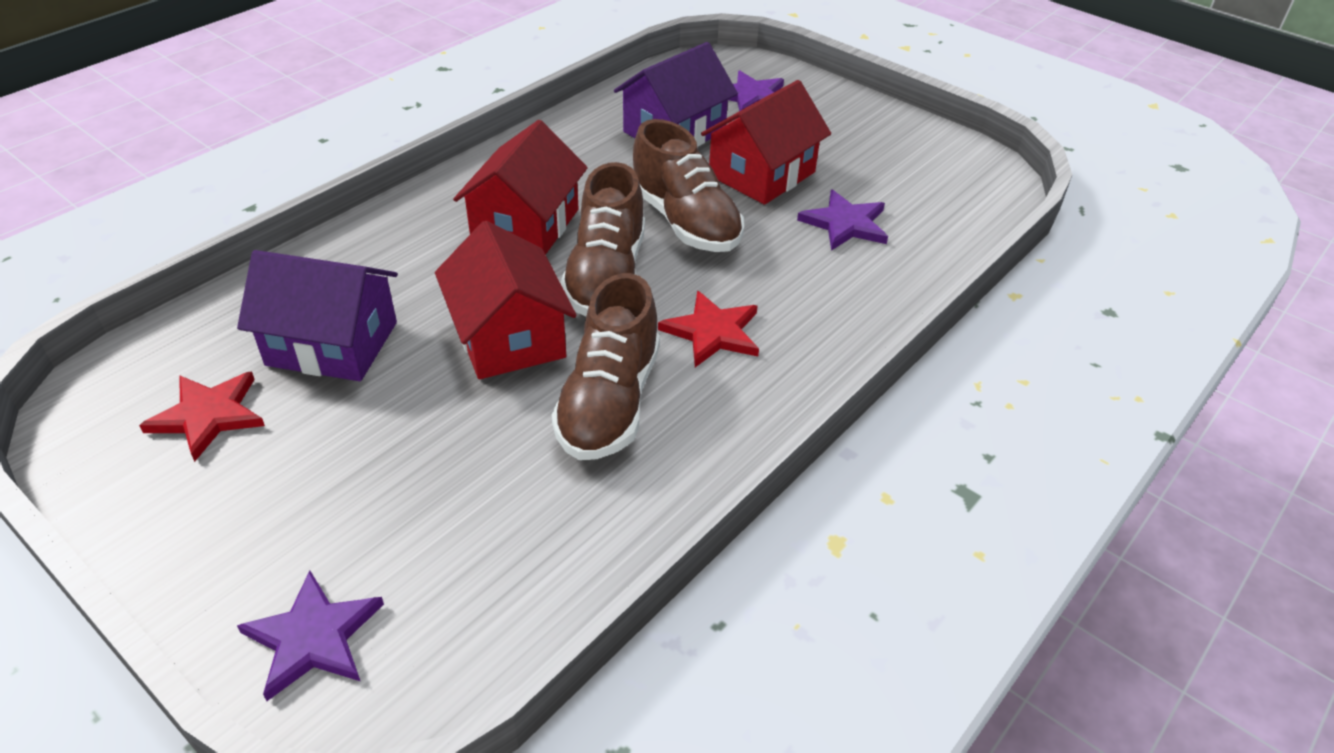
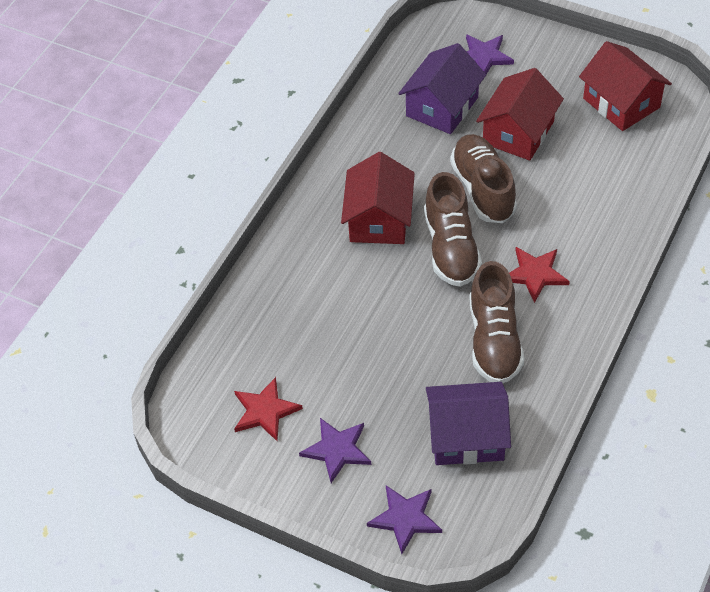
camera: 10 degrees left, 10 degrees up
purple house [237,250,398,381] -> purple house moved to [426,382,511,465]
red house [435,221,577,379] -> red house moved to [579,41,672,131]
brown shoe [633,119,744,252] -> brown shoe turned 150 degrees counterclockwise [450,134,517,223]
purple star [797,190,888,251] -> purple star moved to [299,418,371,483]

